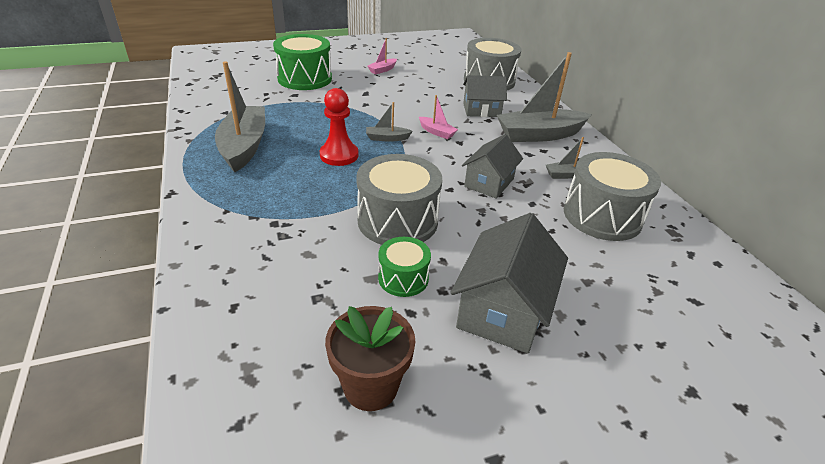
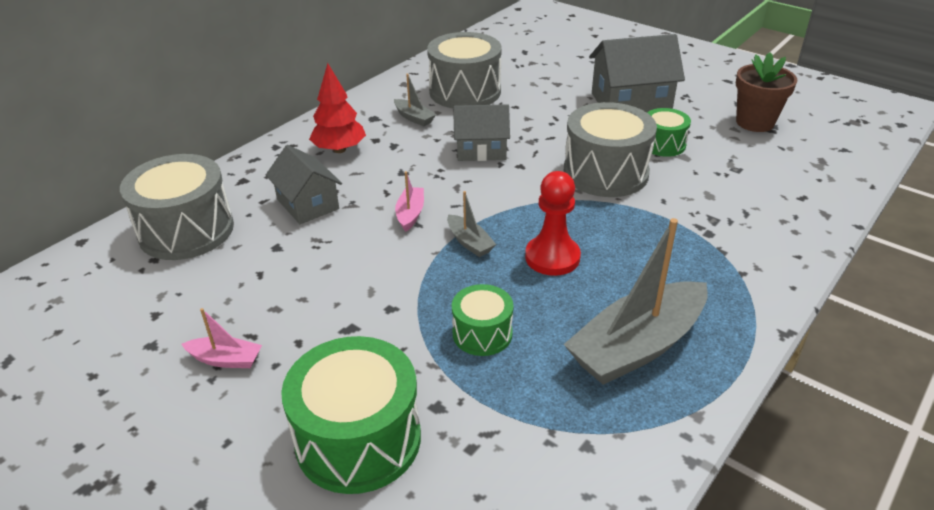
camera: 120 degrees left, 0 degrees up
grey boat [497,52,592,142] -> red tree [309,63,366,153]
none -> green drum [452,284,513,356]

